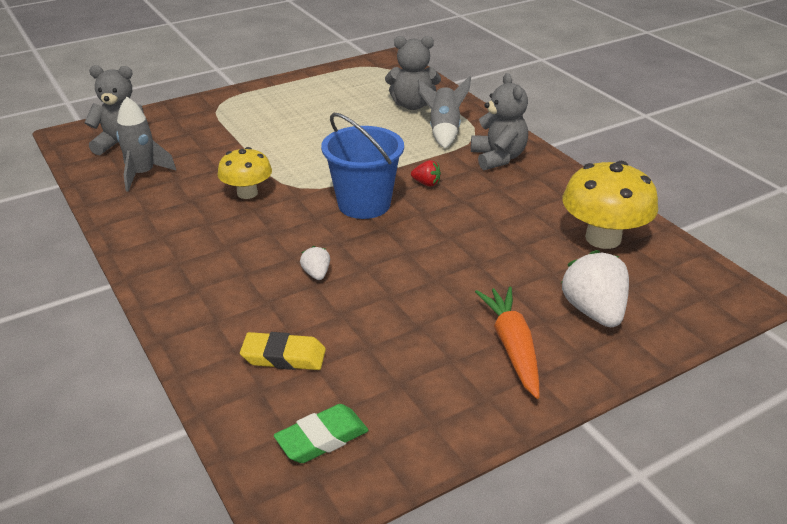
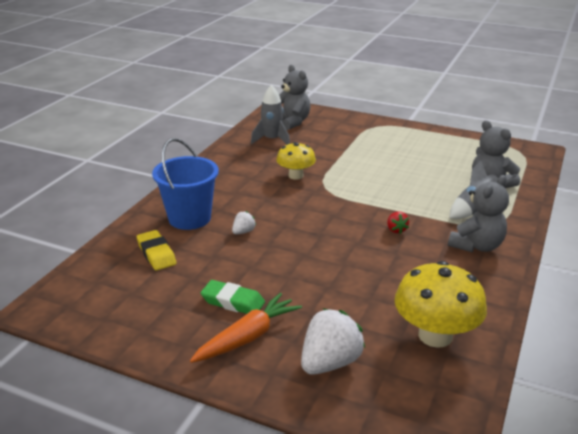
camera: 55 degrees right, 5 degrees down
green eraser [274,404,369,463] -> green eraser moved to [201,280,265,314]
blue bucket [321,113,404,219] -> blue bucket moved to [152,138,219,230]

